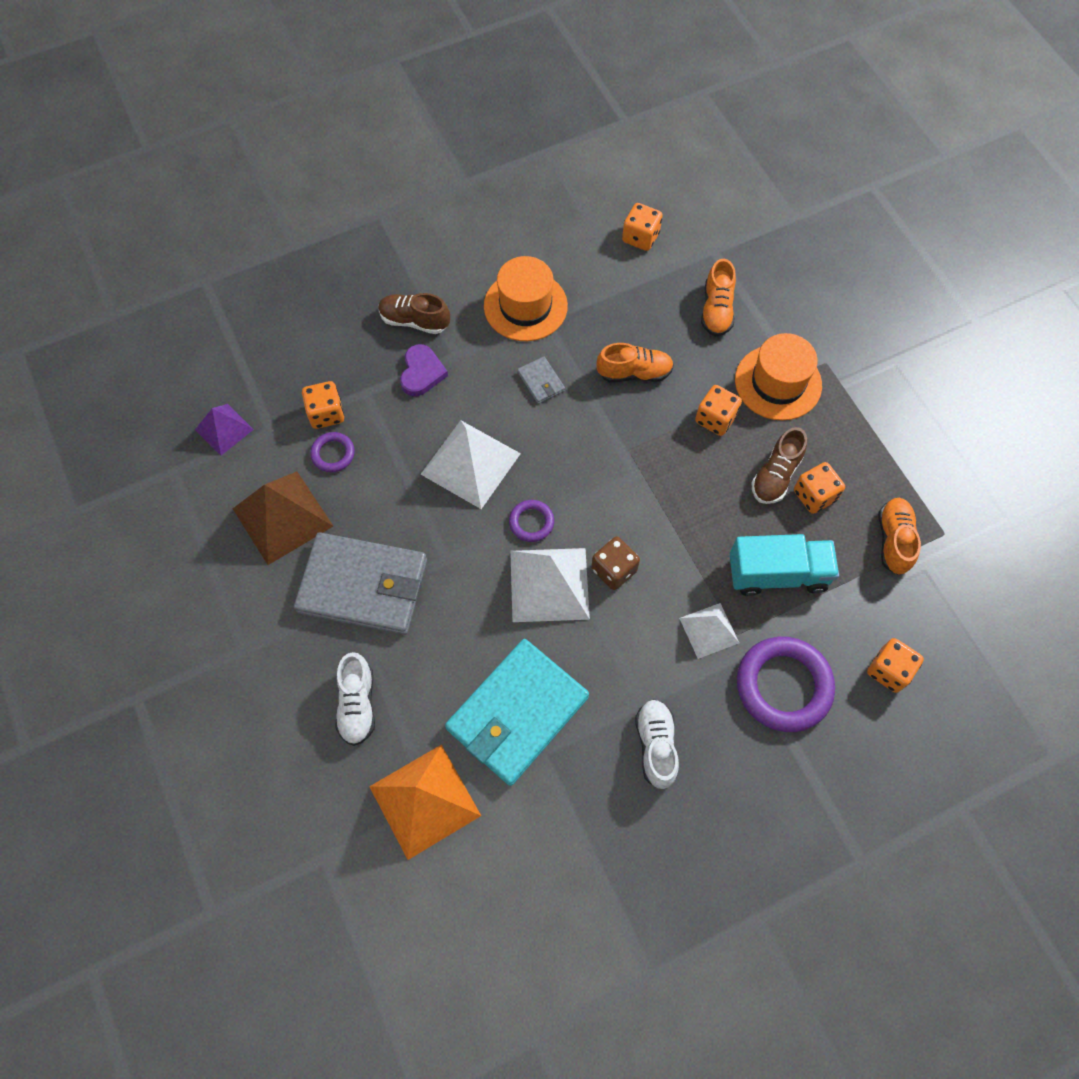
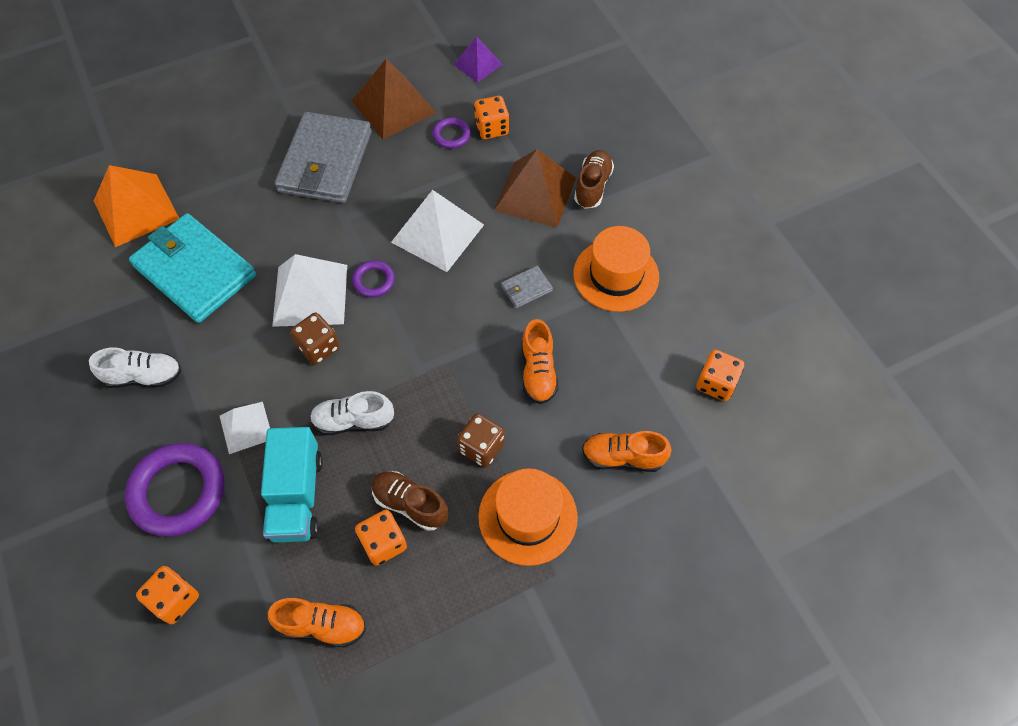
camera: 90 degrees right, 5 degrees down
white shoe [335,652,375,746] -> white shoe moved to [310,391,394,435]
purple heart [400,344,448,396] -> brown pyramid [494,149,576,228]
orange dice [695,385,742,436] -> brown dice [457,413,505,467]

